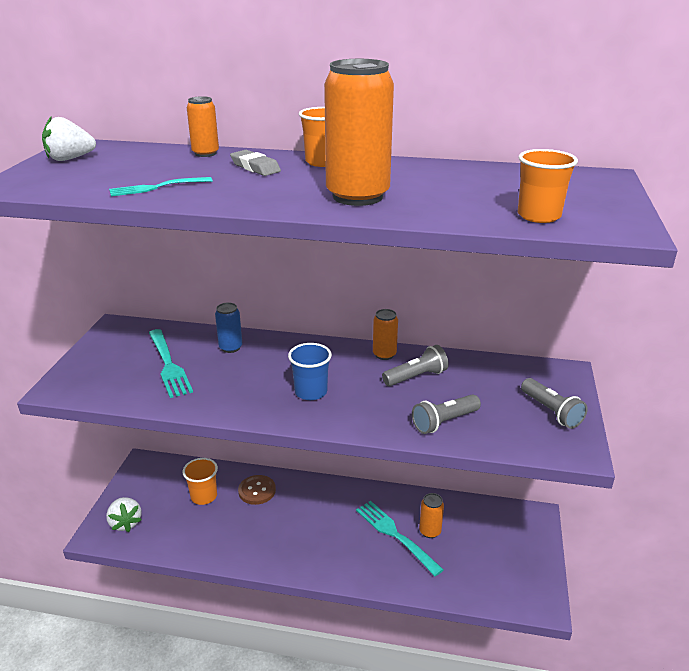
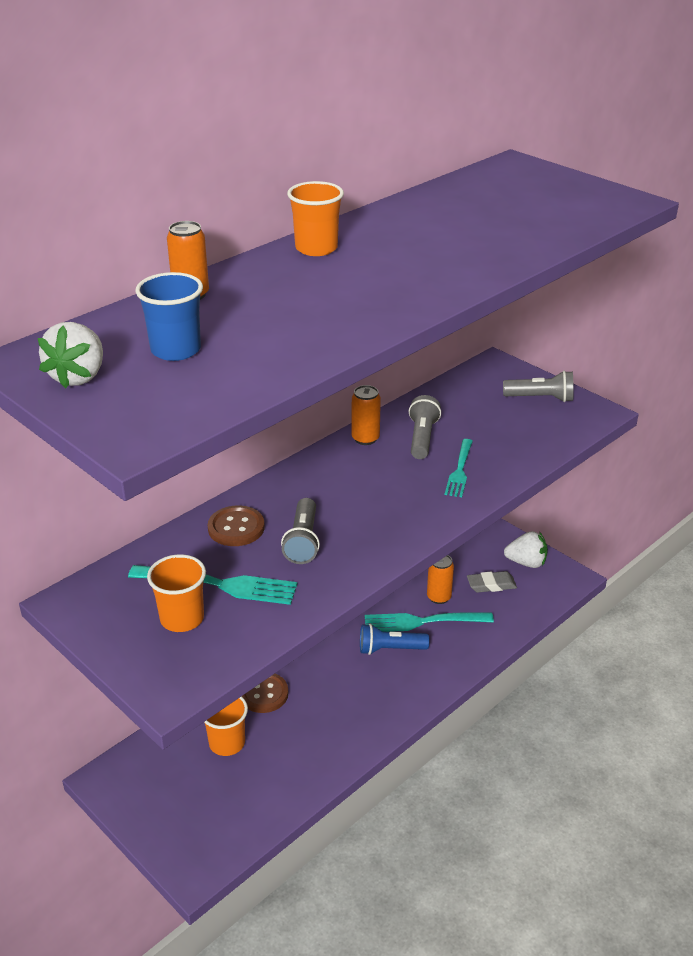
camera: 55 degrees left, 5 degrees up
white strawberry [106,497,142,532] -> white strawberry moved to [504,531,548,568]
turquoise fork [109,177,212,196] -> turquoise fork moved to [445,439,473,497]
blue can [215,302,242,353] -> brown button [208,505,265,546]
grey eraser [230,150,281,176] -> grey eraser moved to [467,571,517,592]
blue cup [288,343,332,400] -> blue cup moved to [135,272,203,361]
orange can [324,59,394,206] -> none
grey flashlight [412,394,481,434] -> grey flashlight moved to [281,498,320,564]
orange cup [518,149,578,223] -> orange cup moved to [147,554,206,632]
none -> blue flashlight [360,624,430,655]

